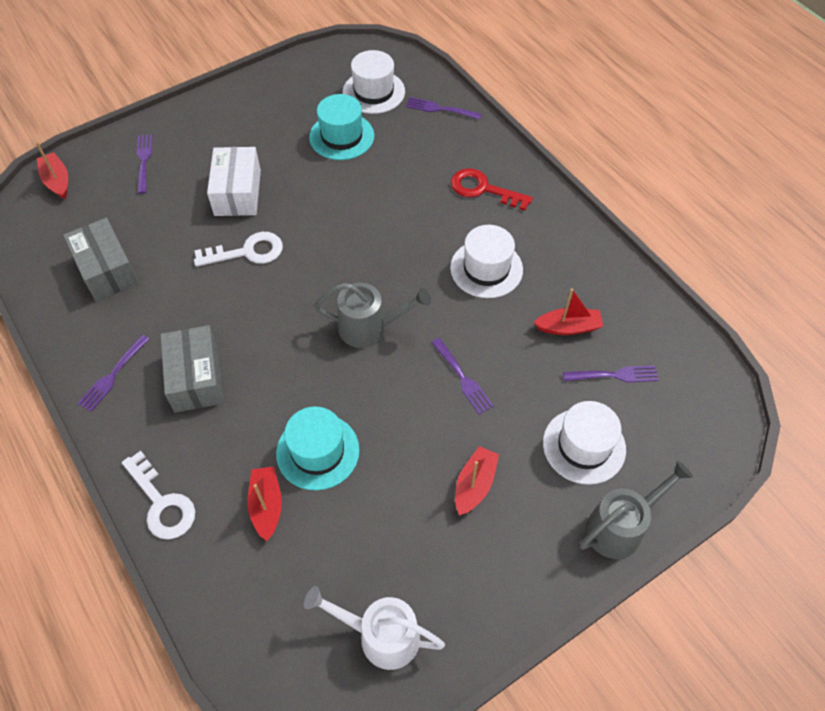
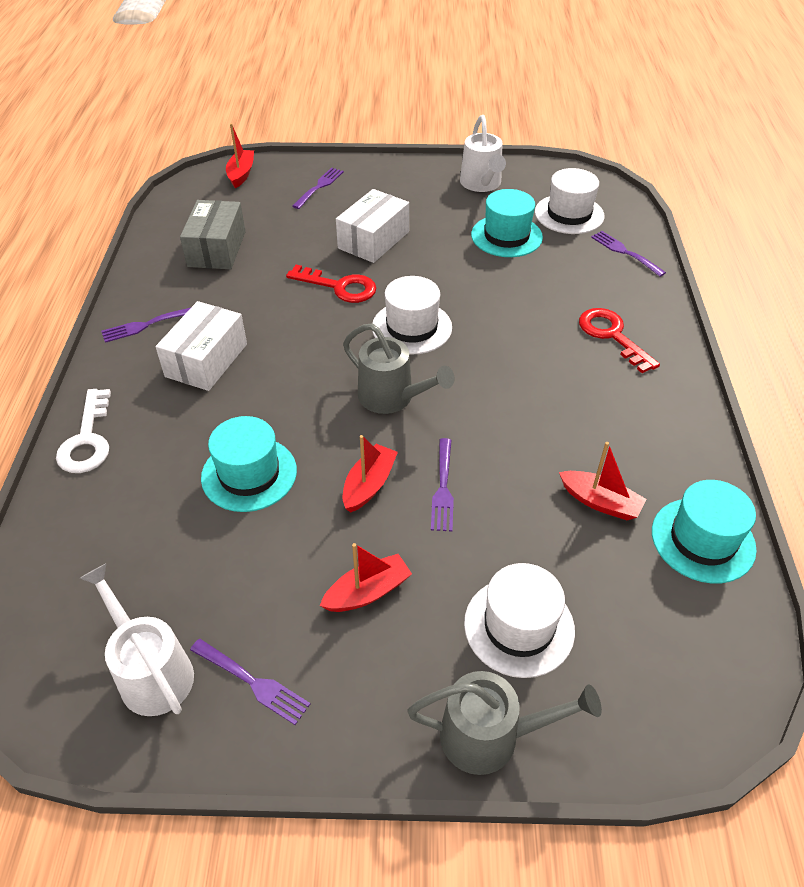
camera: 35 degrees right, 10 degrees down
grey box [160,325,224,413] -> white box [155,301,247,391]
white key [194,232,283,267] -> red key [286,265,376,303]
red boat [247,466,282,541] -> red boat moved to [343,435,398,513]
white hat [450,225,523,298] -> white hat moved to [372,276,452,355]
purple fork [563,365,659,382] -> purple fork moved to [190,639,311,725]
none -> white watering can [460,115,506,192]
none -> turquoise hat [652,480,757,584]

